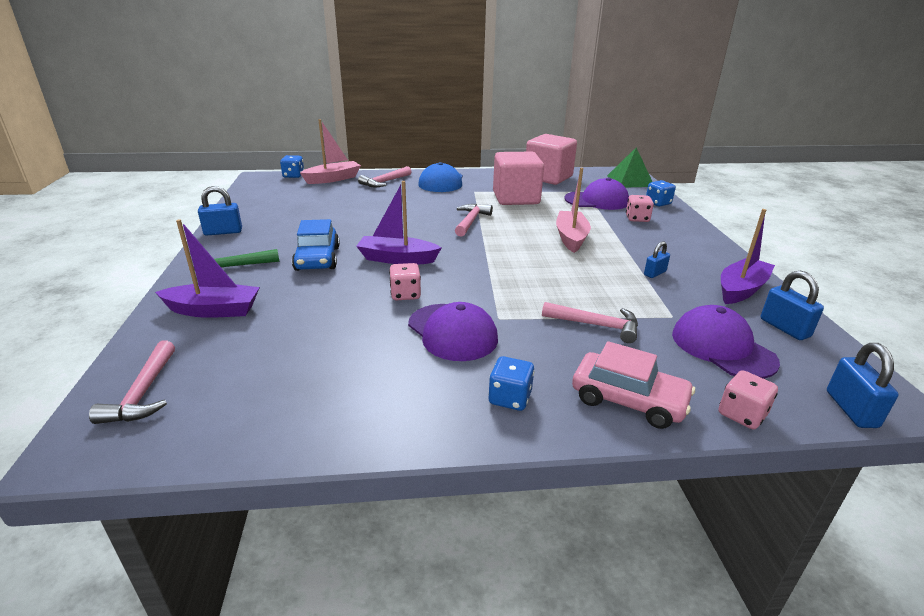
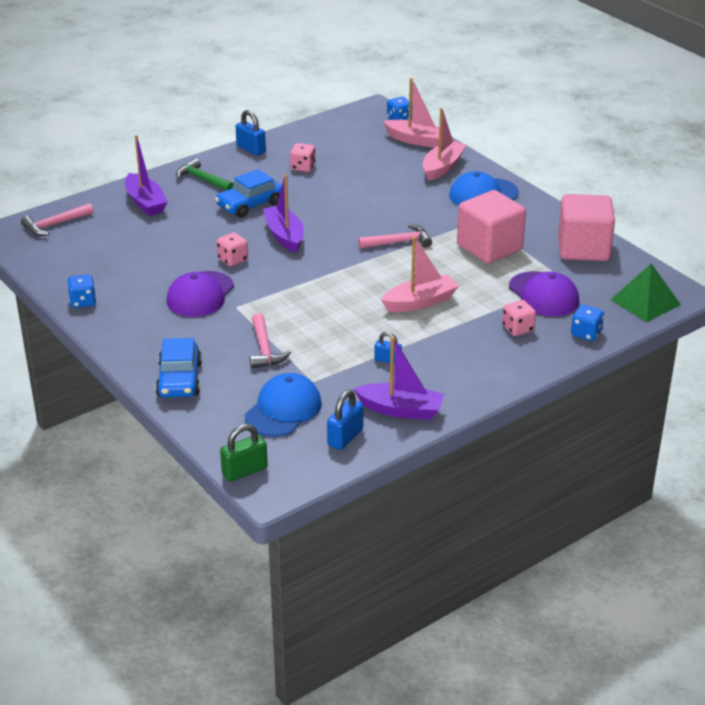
camera: 60 degrees right, 5 degrees up
pink hammer [358,166,411,187] -> pink boat [423,108,467,181]
blue dice [488,356,534,411] -> blue dice moved to [67,274,96,308]
pink car [572,341,695,429] -> blue car [155,338,202,397]
purple cap [672,305,780,379] -> blue cap [245,373,322,437]
pink dice [719,370,778,429] -> pink dice moved to [290,143,316,172]
blue padlock [827,343,899,428] -> green padlock [220,424,268,482]

